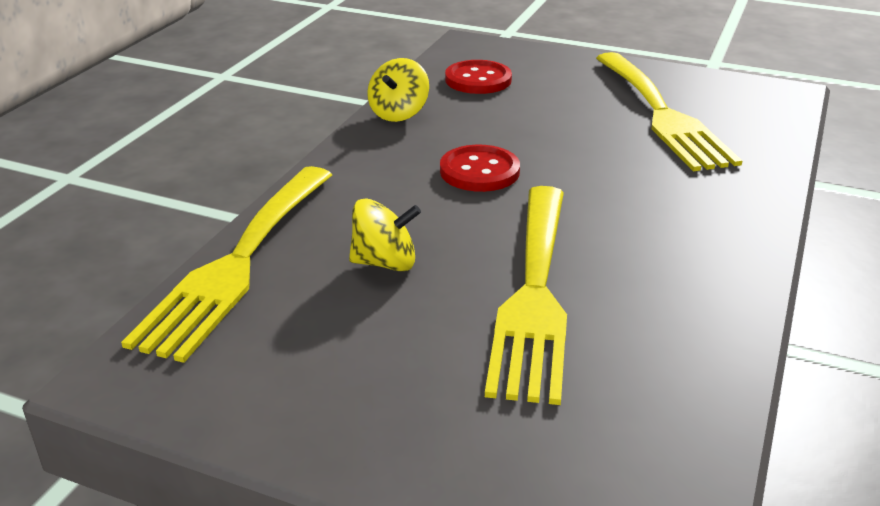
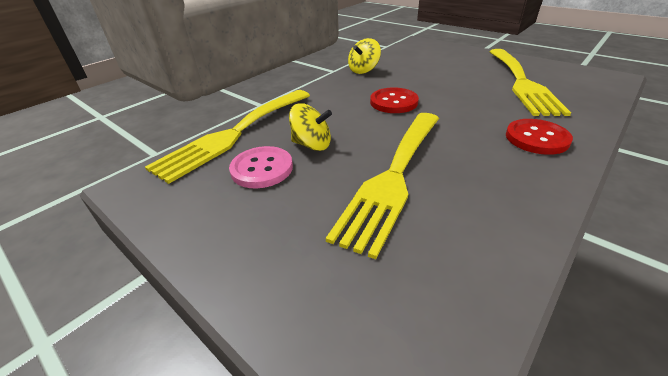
camera: 20 degrees right, 5 degrees up
red button [445,60,512,94] -> red button moved to [506,119,573,155]
none -> pink button [229,146,293,188]

